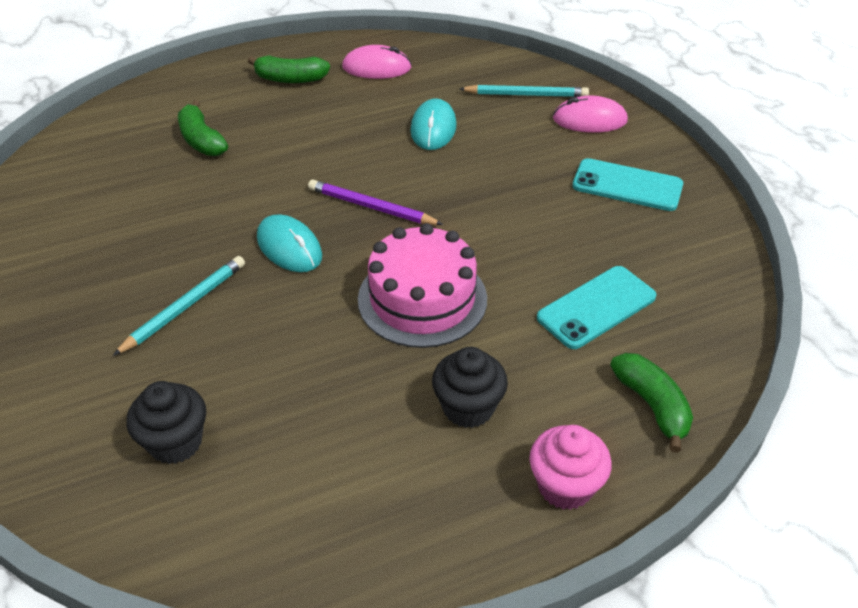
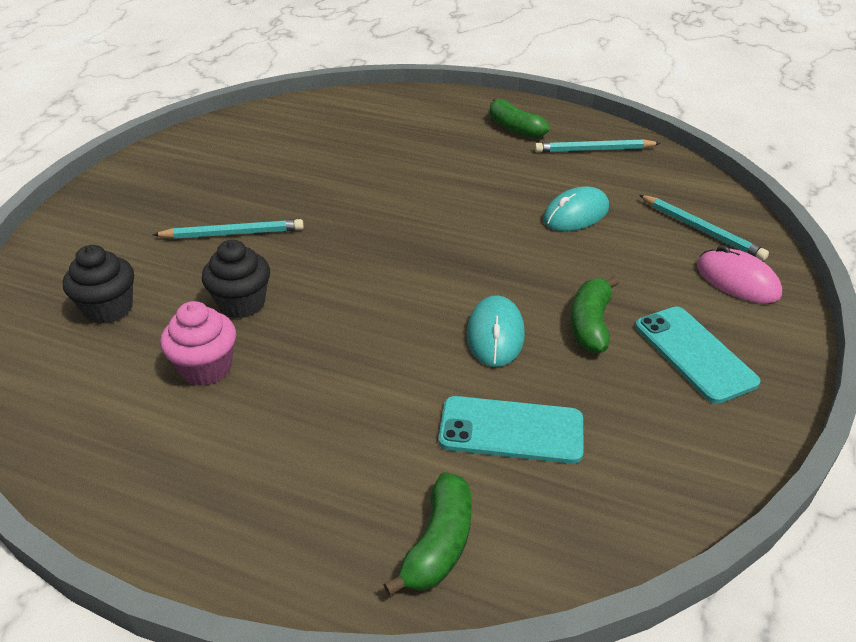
camera: 45 degrees right, 5 degrees down
green banana [178,100,228,156] -> green banana moved to [571,276,619,353]
turquoise mouse [257,214,322,272] -> turquoise mouse moved to [467,295,525,367]
purple pencil [308,179,443,225] -> none
pink mouse [342,45,412,79] -> turquoise pencil [534,139,661,153]
pink cake [358,223,487,348] -> none
black cupcake [432,347,508,428] -> black cupcake moved to [202,240,270,318]
pink cupcake [529,425,612,510] -> pink cupcake moved to [160,301,236,386]

